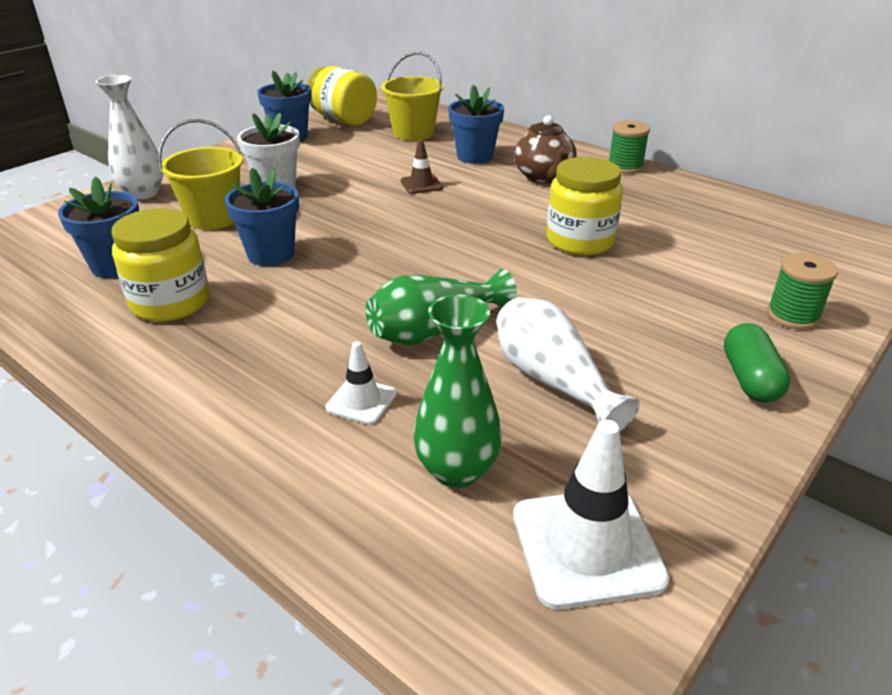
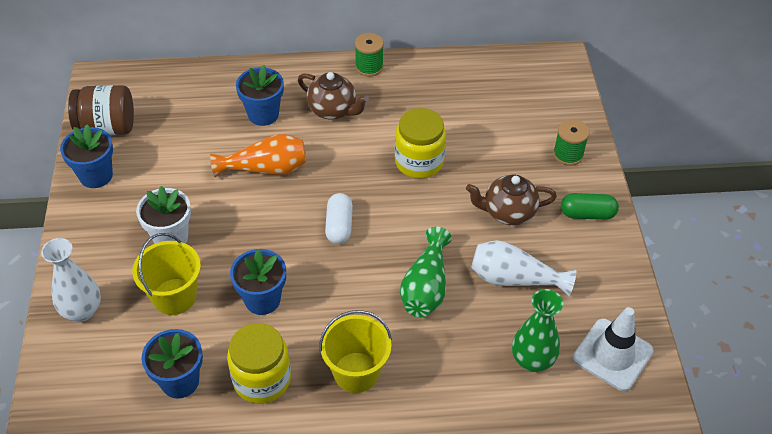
camera: 45 degrees left, 15 degrees up
yellow jar [307,66,377,126] -> brown jar [68,85,134,135]
white traffic cone [325,341,397,425] -> none
yellow bucket [381,52,444,141] -> yellow bucket moved to [319,310,392,393]
brown traffic cone [401,140,443,194] -> orange vase [210,134,306,178]
green capsule [724,323,790,403] -> green capsule turned 45 degrees counterclockwise [561,193,619,220]
none -> white capsule [325,193,353,244]
none -> brown teapot [466,174,557,225]

